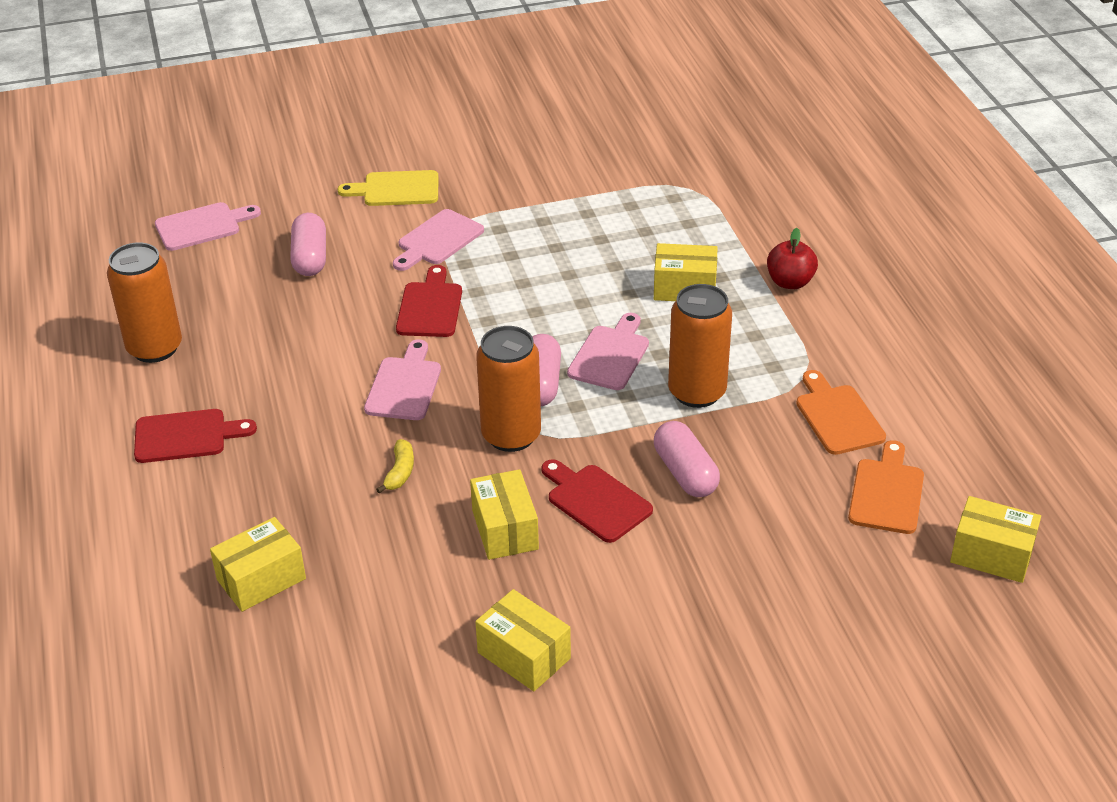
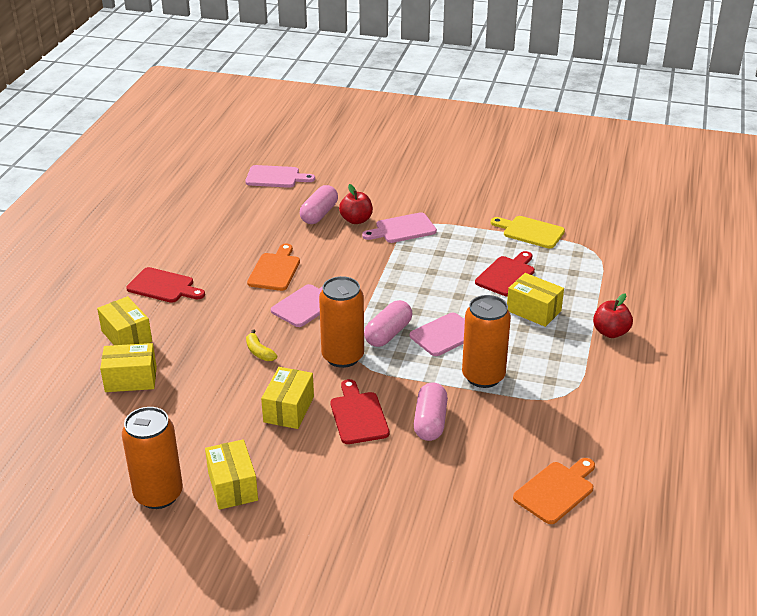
camera: 30 degrees right, 5 degrees down
orange can [107,242,182,363] -> orange can moved to [122,407,183,509]
yellow cutting board [338,170,439,206] -> yellow cutting board moved to [491,216,565,249]
yellow banana [376,439,414,493] -> yellow banana turned 105 degrees clockwise [246,329,277,361]
red cutting board [396,265,462,337] -> red cutting board moved to [475,251,535,296]
orange cutting board [796,370,886,455] -> orange cutting board moved to [247,244,300,291]
yellow box [950,496,1041,583] -> yellow box moved to [97,296,152,345]
none -> red apple [339,184,373,224]

